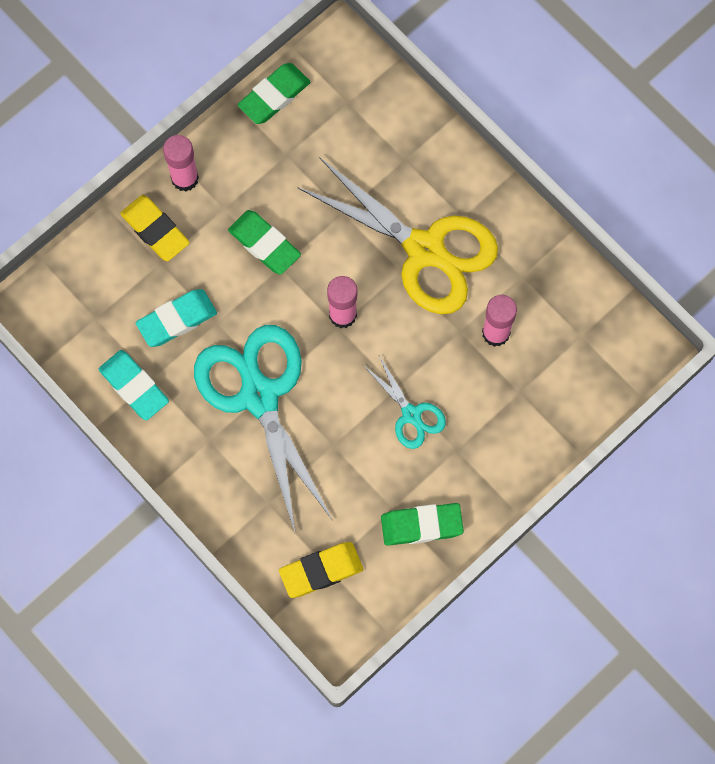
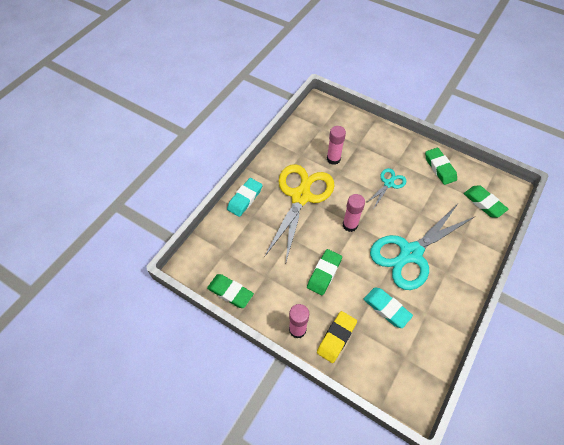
camera: 105 degrees left, 15 degrees down
turquoise eraser [99,350,169,421] -> turquoise eraser moved to [227,178,262,217]
yellow eraser [279,542,363,598] -> green eraser [464,186,508,218]

